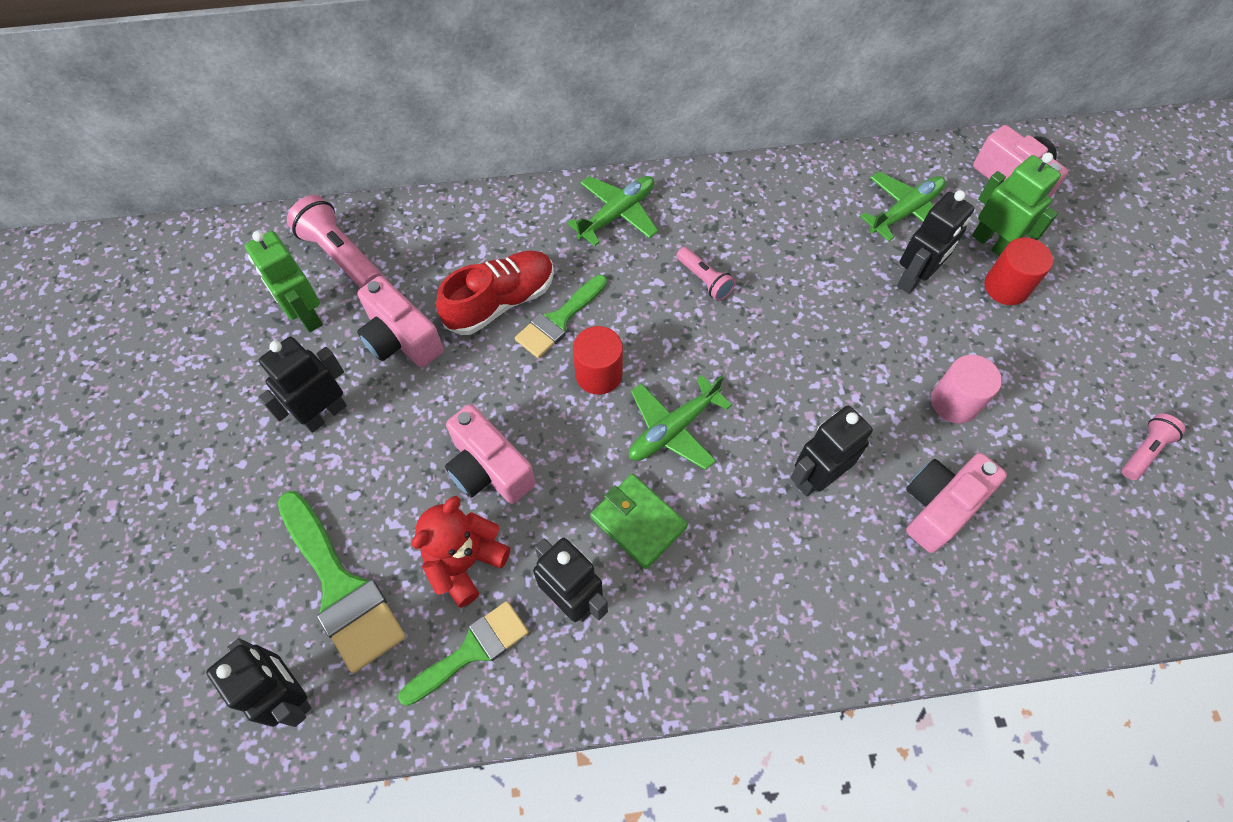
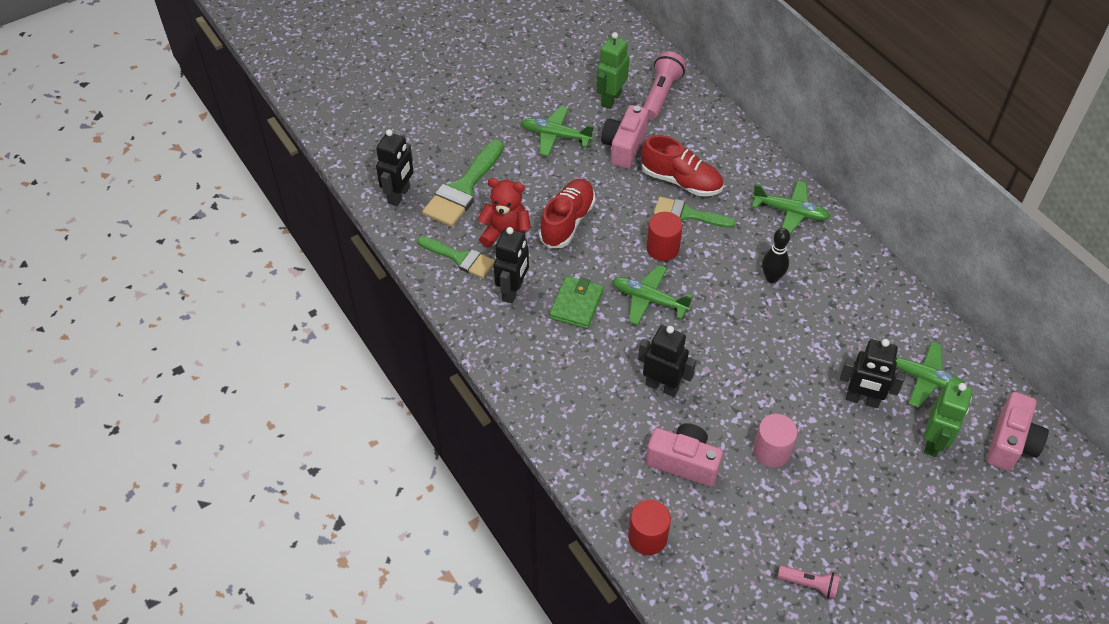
camera: 65 degrees right, 10 degrees down
black robot [258,337,347,433] -> green plane [521,106,594,156]
pink camera [445,404,536,504] -> red shoe [539,179,595,249]
pink flashlight [677,247,736,301] -> black bowling pin [762,228,790,283]
red cylinder [984,237,1053,305] -> red cylinder moved to [628,500,671,555]

